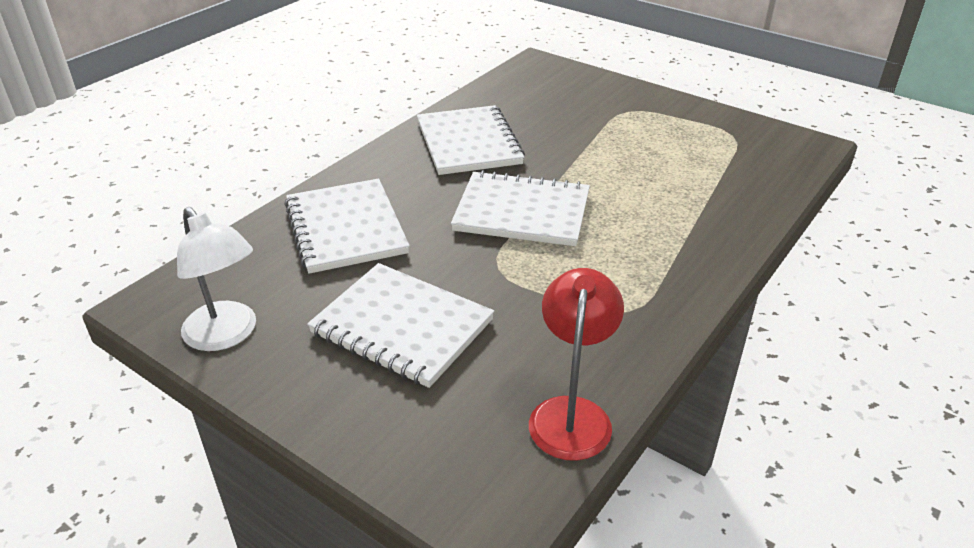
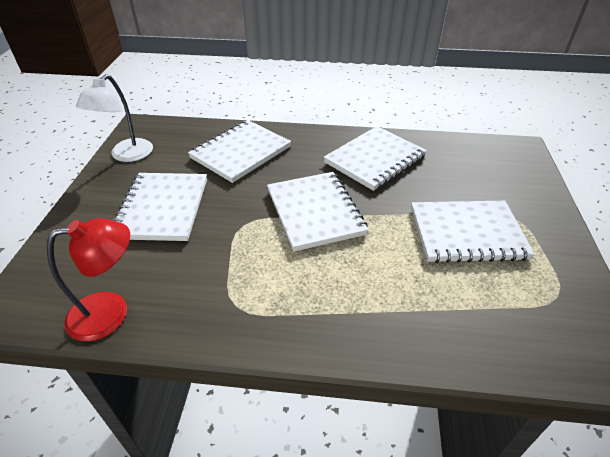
camera: 60 degrees right, 5 degrees up
none -> white notebook [411,201,535,263]

